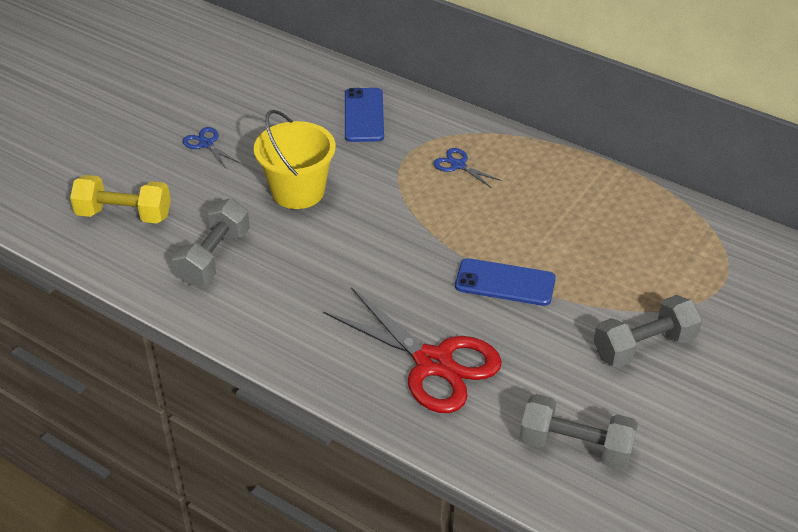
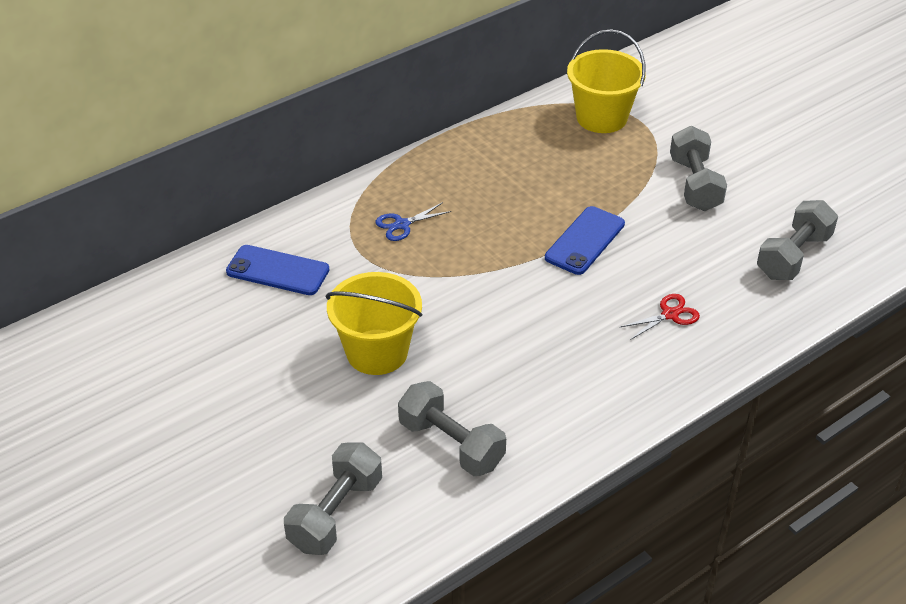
camera: 70 degrees left, 0 degrees up
yellow dumbbell [70,175,171,224] -> grey dumbbell [284,443,382,555]
blue scissors [183,127,240,168] -> none
red scissors [323,287,502,413] -> red scissors [620,294,700,339], size x0.44
none -> yellow bucket [567,29,646,133]

